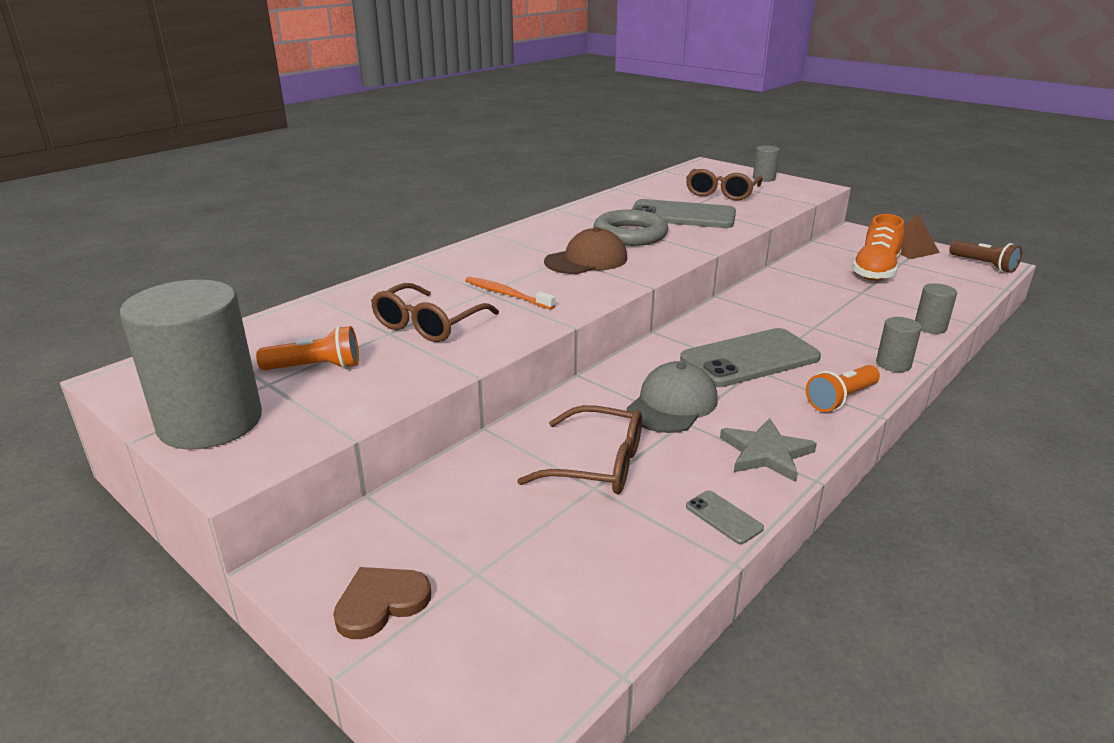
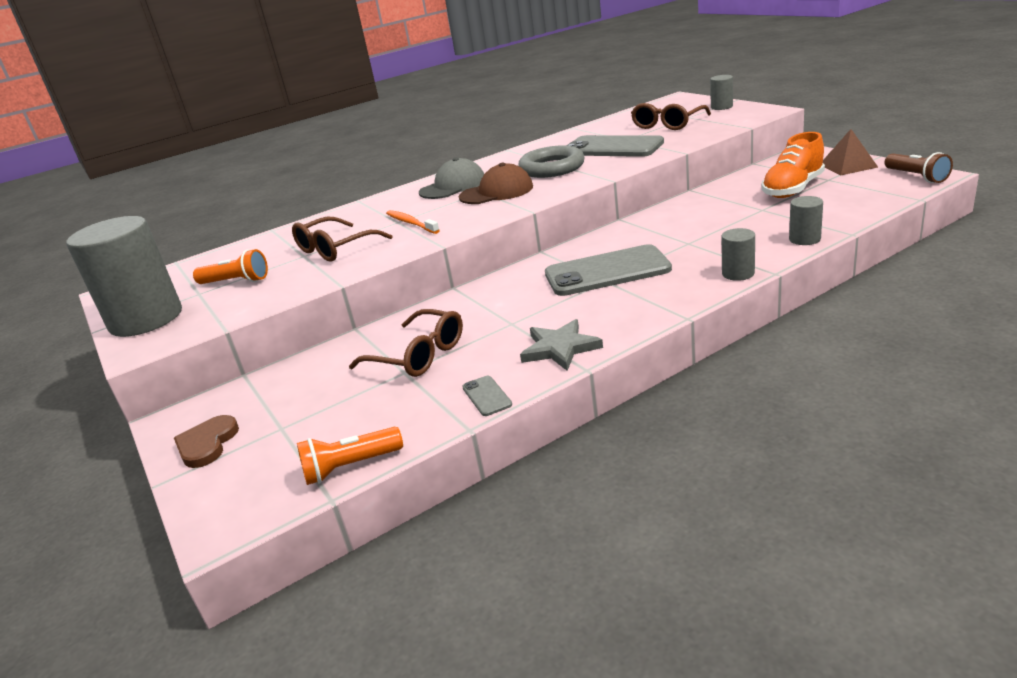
camera: 20 degrees right, 0 degrees up
brown heart [333,567,431,639] -> brown heart turned 60 degrees counterclockwise [174,415,239,468]
grey cap [627,361,717,433] -> grey cap moved to [419,157,484,199]
orange flashlight [806,365,880,412] -> orange flashlight moved to [297,427,403,485]

